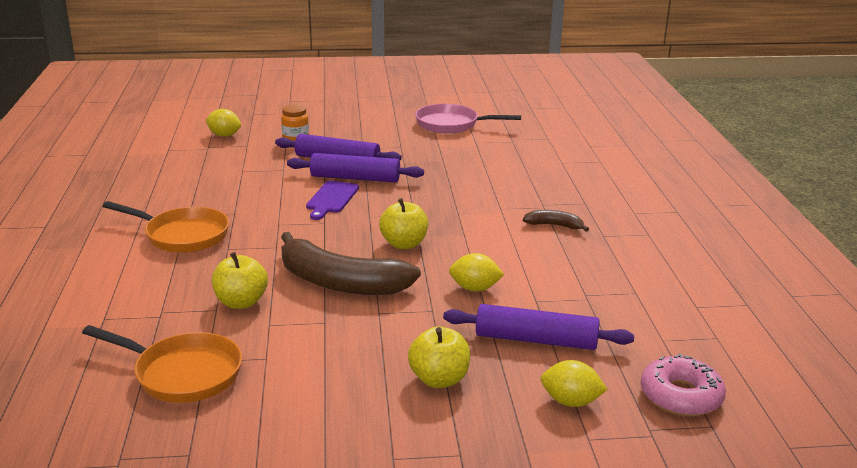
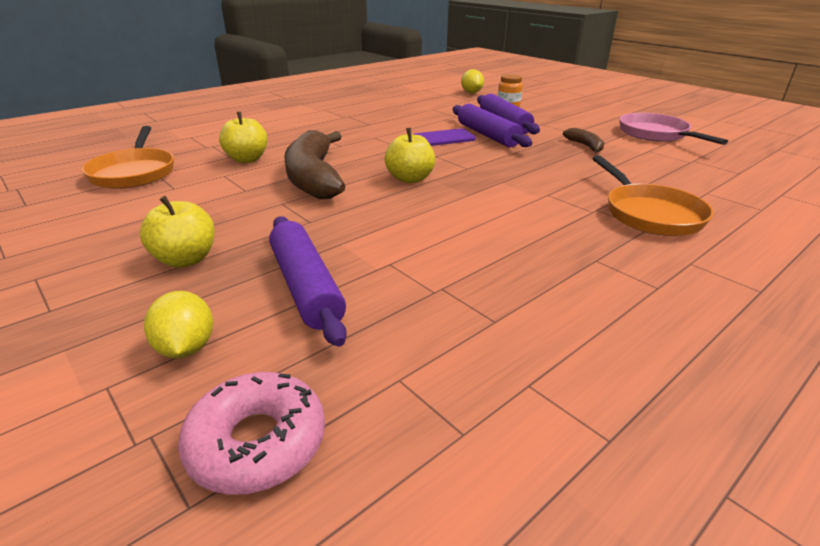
camera: 55 degrees right, 5 degrees up
orange pan [103,201,229,253] -> orange pan moved to [592,155,714,236]
yellow lemon [449,253,504,292] -> none
brown banana [523,210,589,232] -> brown banana moved to [563,128,604,153]

